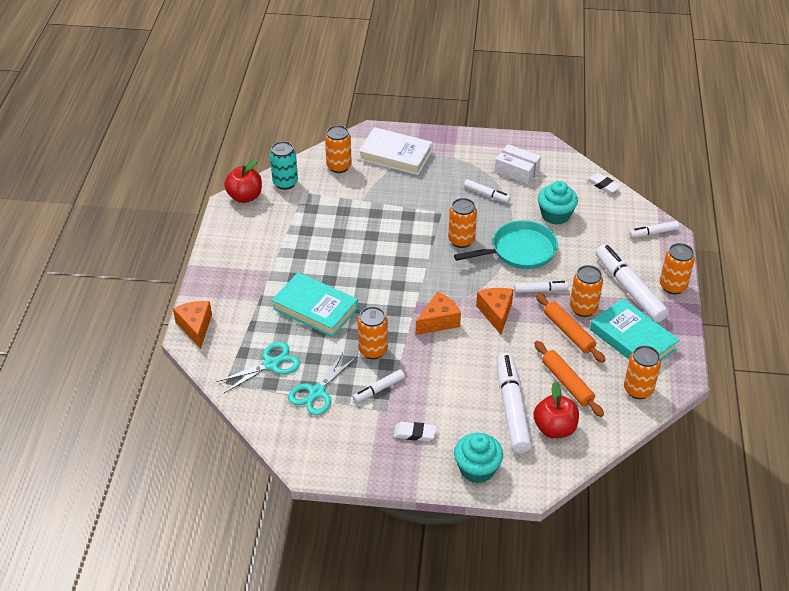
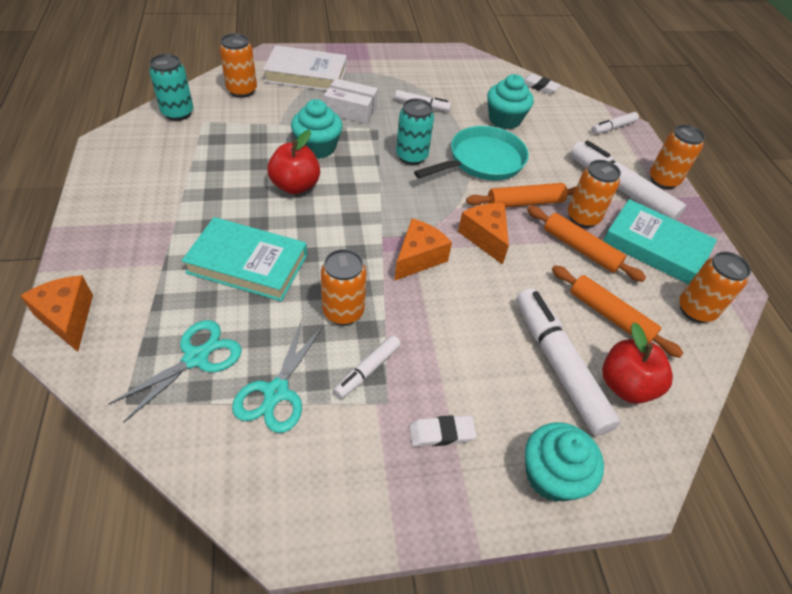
camera: 20 degrees left, 5 degrees up
red apple [224,159,262,203] -> red apple moved to [267,130,320,194]
orange can [448,198,477,248] -> turquoise can [396,98,434,165]
white box [495,144,541,184] -> white box moved to [324,78,378,124]
white marker [514,281,569,293] -> orange rolling pin [466,183,577,208]
none -> turquoise cupcake [291,99,343,159]

